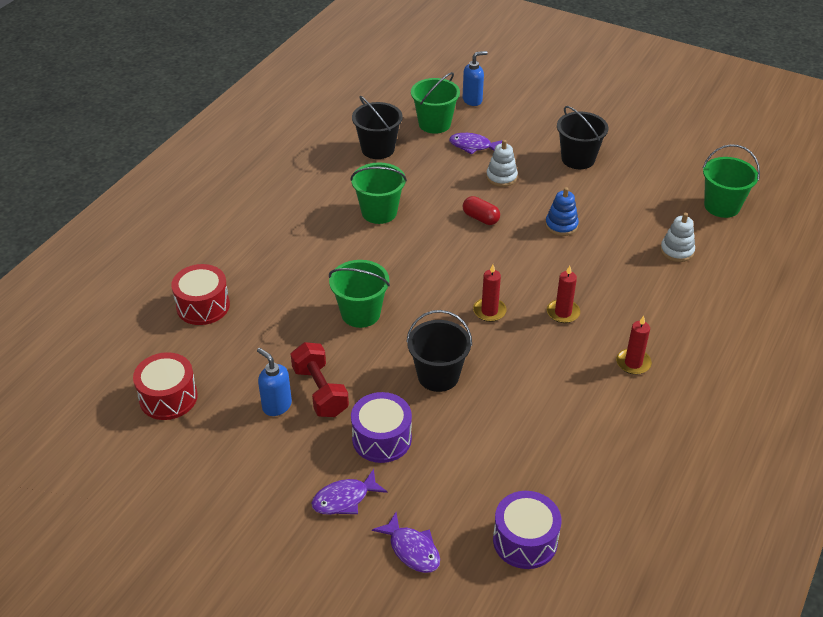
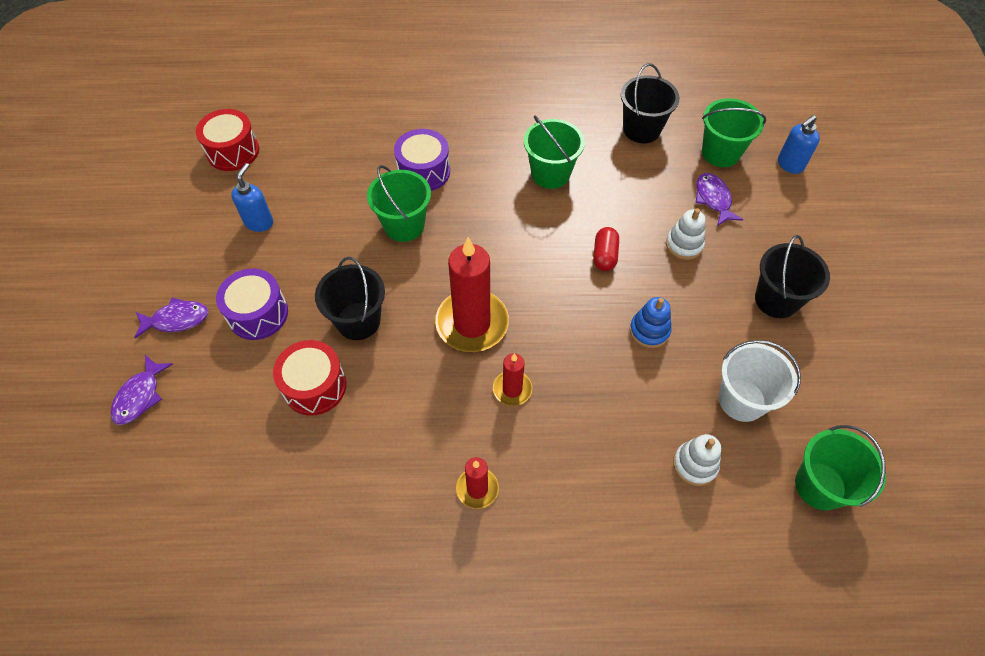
camera: 60 degrees right, 15 degrees up
red drum [171,264,230,325] -> red drum moved to [273,340,346,416]
red dumbbell [291,342,349,417] -> none
purple fish [311,469,388,515] -> purple fish turned 135 degrees clockwise [134,298,208,338]
blue soap dispenser [463,51,488,106] -> blue soap dispenser turned 105 degrees clockwise [778,115,820,174]
red candle [473,265,507,322] -> red candle [435,237,509,352], size x1.95
purple drum [493,491,561,569] -> purple drum moved to [394,129,450,191]
none -> white bucket [719,340,801,422]

